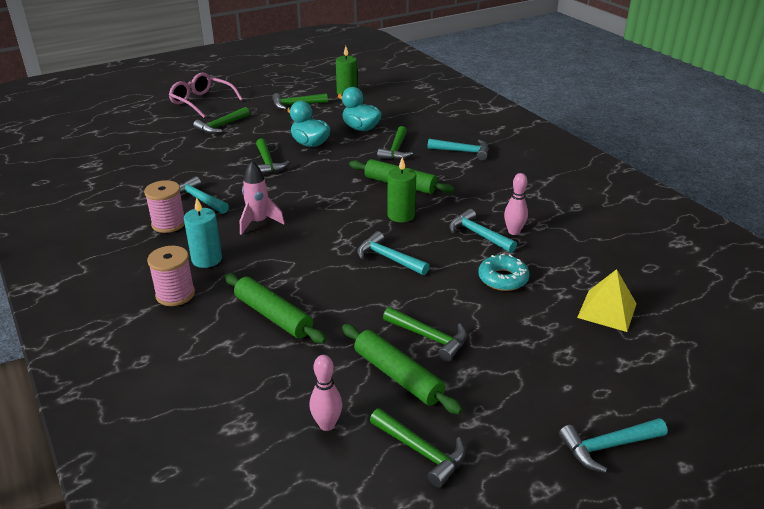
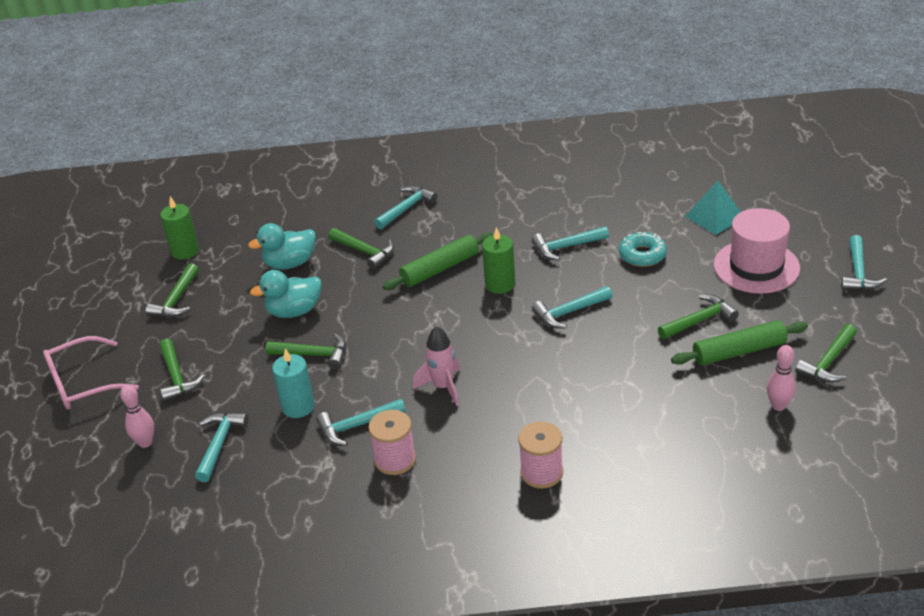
camera: 60 degrees left, 5 degrees up
turquoise candle [184,197,222,268] -> turquoise candle moved to [272,348,315,418]
green rolling pin [224,273,326,343] -> none
green hammer [370,408,466,488] -> green hammer turned 150 degrees clockwise [795,324,857,383]
pink bowling pin [504,173,528,235] -> pink bowling pin moved to [120,385,154,448]
yellow pyramid [577,269,637,332] -> turquoise pyramid [685,180,741,235]
none -> turquoise hammer [195,412,248,482]
none -> pink hat [714,208,800,294]

